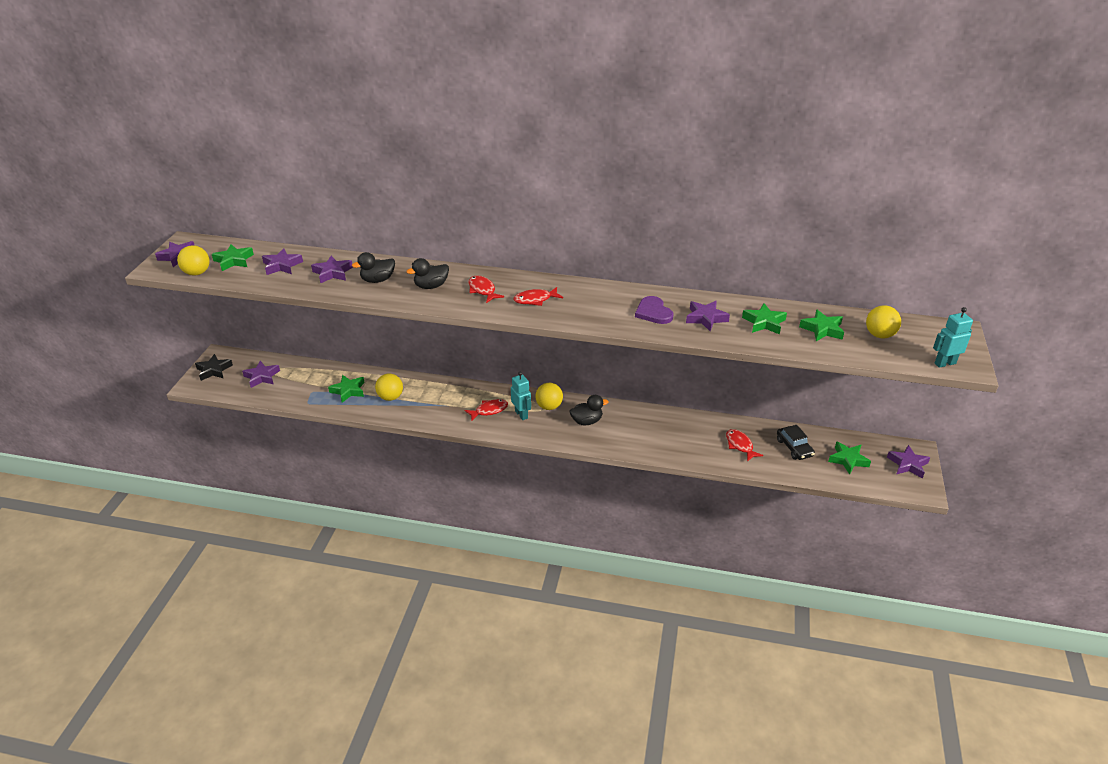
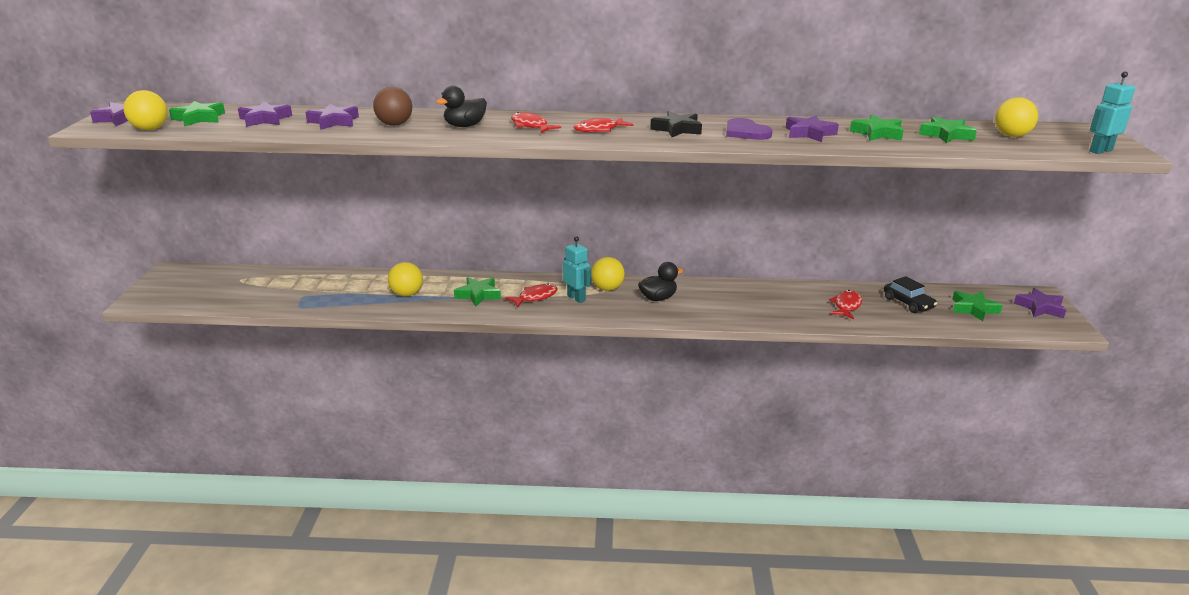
camera: 10 degrees left, 10 degrees down
black star [195,354,233,381] -> black star moved to [650,111,702,137]
purple star [242,361,280,388] -> none
green star [328,375,364,403] -> green star moved to [454,277,501,307]
black duck [352,252,395,283] -> brown ball [373,87,412,126]
red fish [726,429,763,462] -> red fish turned 60 degrees clockwise [829,290,862,319]

